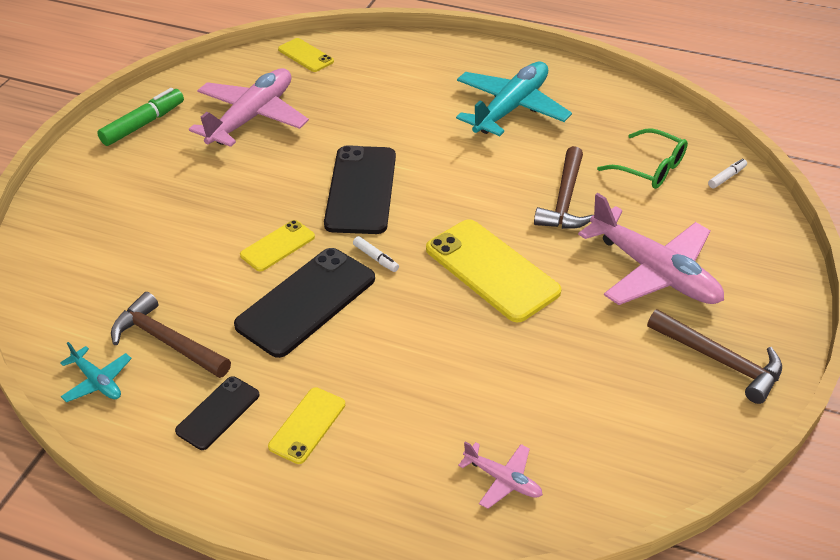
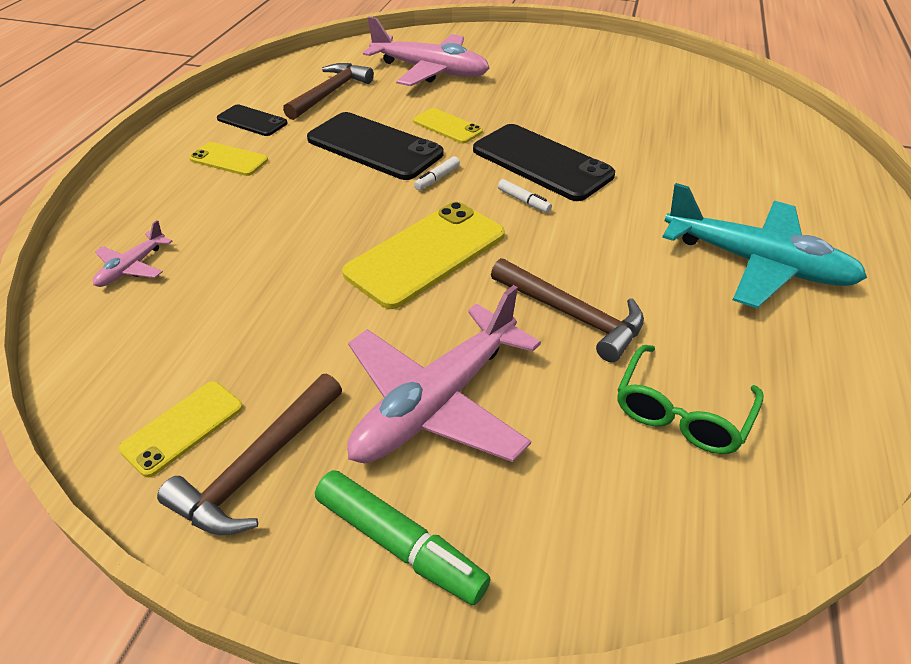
camera: 85 degrees right, 0 degrees up
turquoise plane [60,342,132,403] -> none
green marker [97,88,184,146] -> green marker moved to [315,470,490,605]
pink plane [189,68,309,147] -> pink plane moved to [363,17,489,86]
yellow phone [278,38,334,72] -> yellow phone moved to [119,381,243,477]
black phone [324,145,396,234] -> black phone turned 45 degrees clockwise [473,124,615,201]
brown hammer [534,146,593,229] -> brown hammer turned 150 degrees counterclockwise [491,258,644,362]
white marker [708,158,747,188] -> white marker moved to [498,179,552,213]

